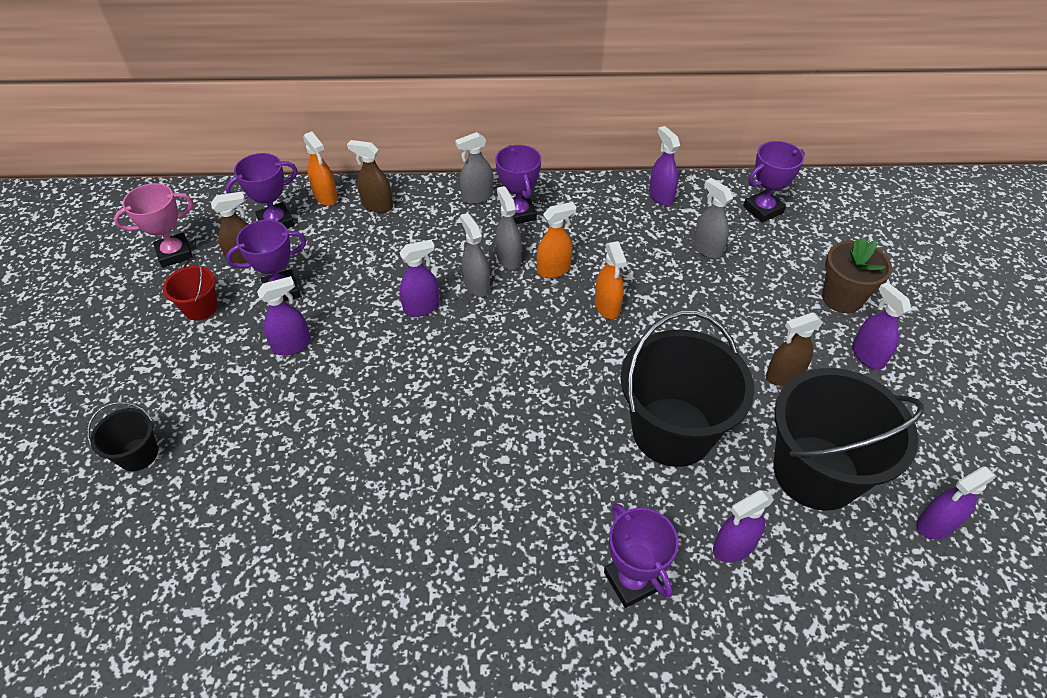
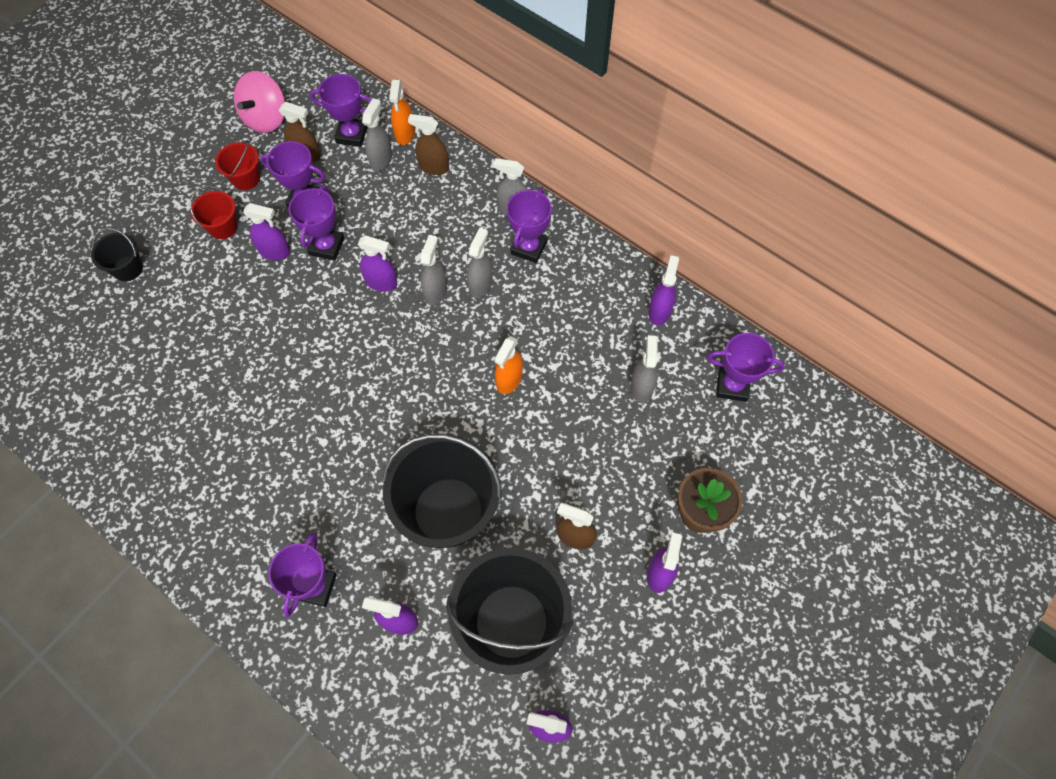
camera: 40 degrees right, 15 degrees up
pink trophy [114,183,193,268] -> pink spinning top [234,71,285,133]
brown spray bottle [347,140,393,213] -> brown spray bottle turned 45 degrees counterclockwise [408,114,449,175]
orange spray bottle [537,202,577,278] -> none
none -> red bucket [190,186,238,239]
none -> purple trophy [289,186,344,261]
none -> grey spray bottle [362,98,392,171]

